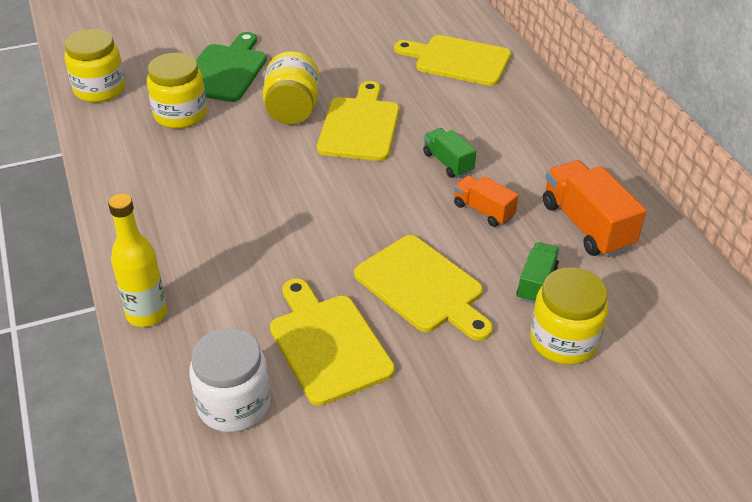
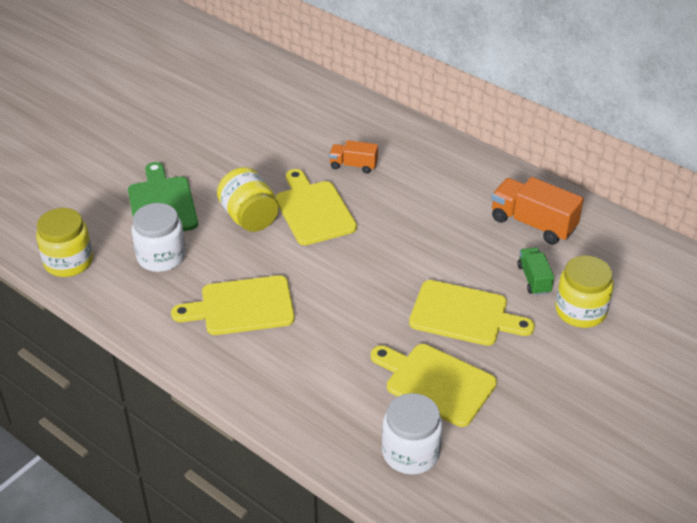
camera: 30 degrees left, 0 degrees up
yellow bottle [108,194,167,327] -> none
yellow jar [147,53,207,129] -> white jar [132,203,186,272]
yellow cutting board [394,35,511,86] -> yellow cutting board moved to [171,275,295,335]
green truck [423,128,476,178] -> none
orange truck [454,176,519,227] -> orange truck moved to [329,140,378,173]

